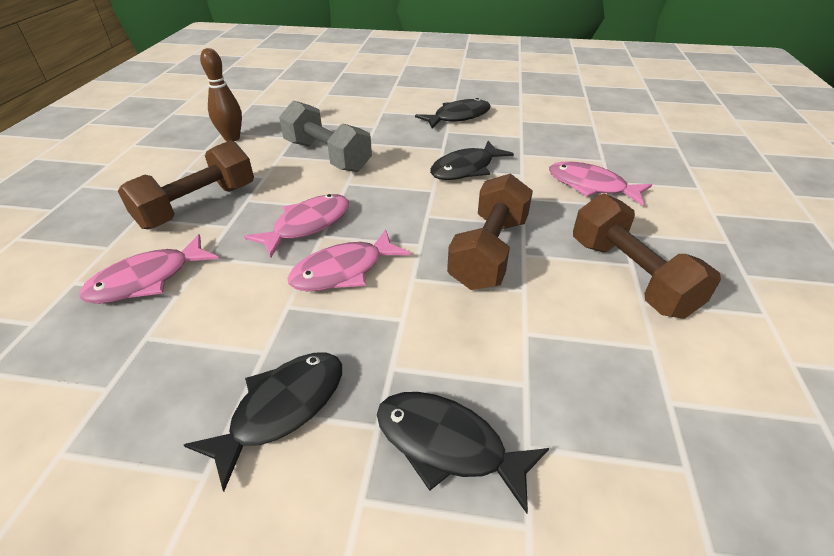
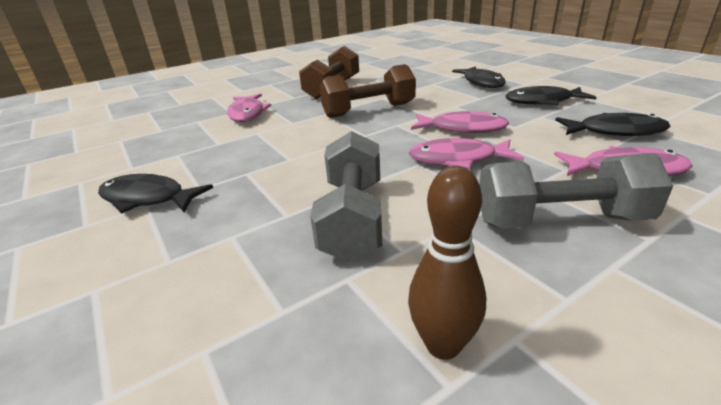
camera: 130 degrees left, 10 degrees down
brown dumbbell [118,140,254,229] -> grey dumbbell [479,153,673,229]
black fish [430,141,514,180] -> black fish moved to [555,113,671,136]

